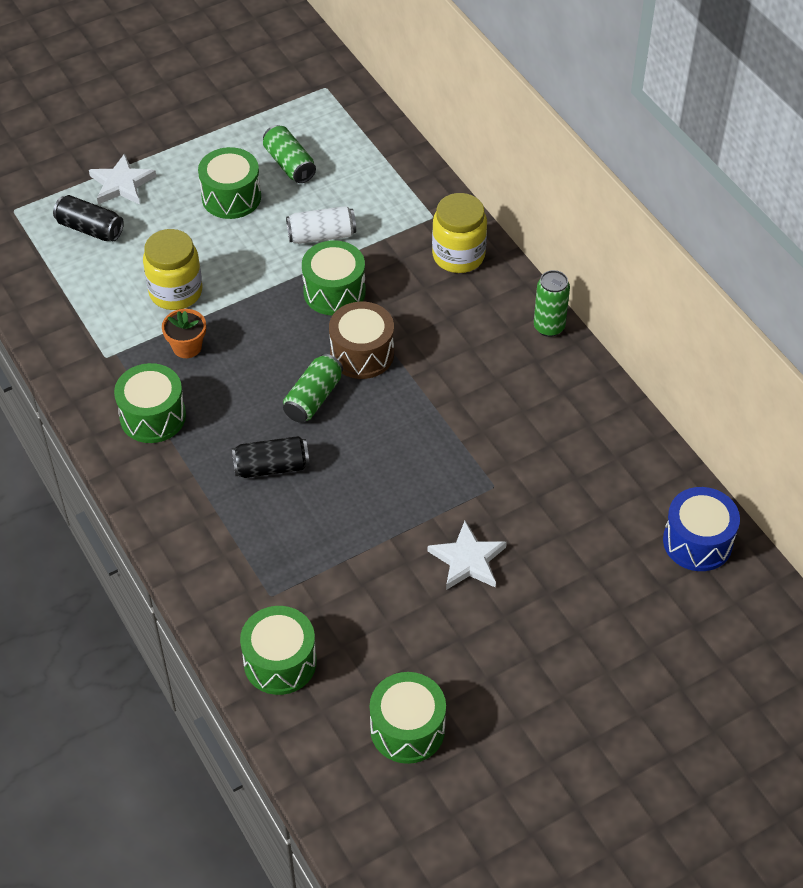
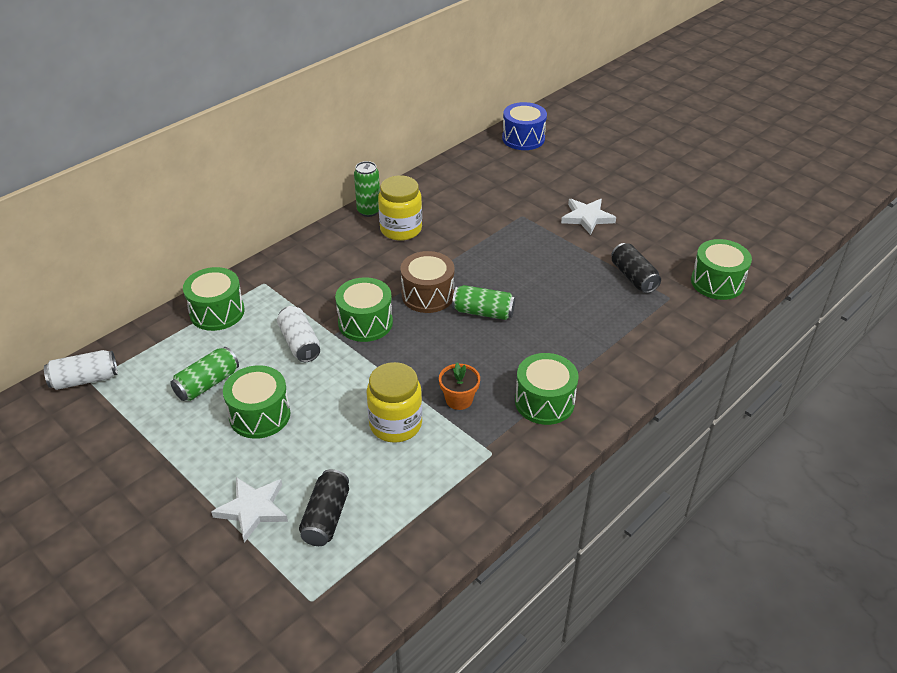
camera: 105 degrees left, 10 degrees down
black can [232,436,310,478] -> black can moved to [612,243,661,293]
green drum [370,672,446,764] -> green drum moved to [183,267,244,331]
yellow jar [432,193,487,273] -> yellow jar moved to [378,175,422,241]
none -> white can [44,350,118,390]

